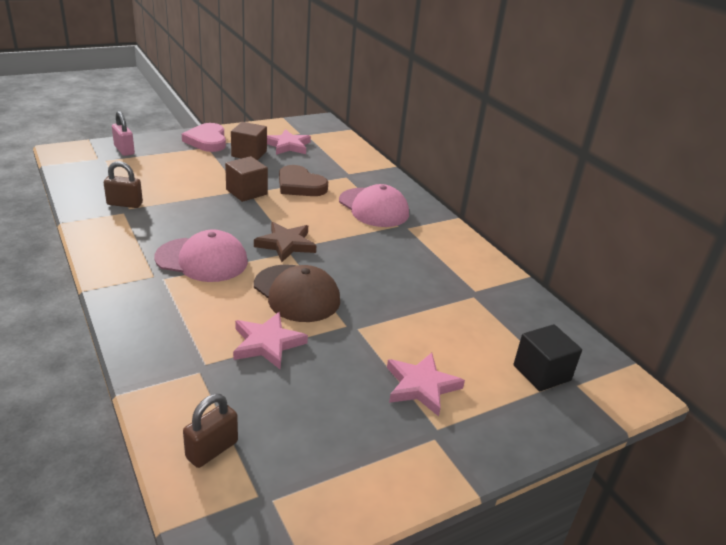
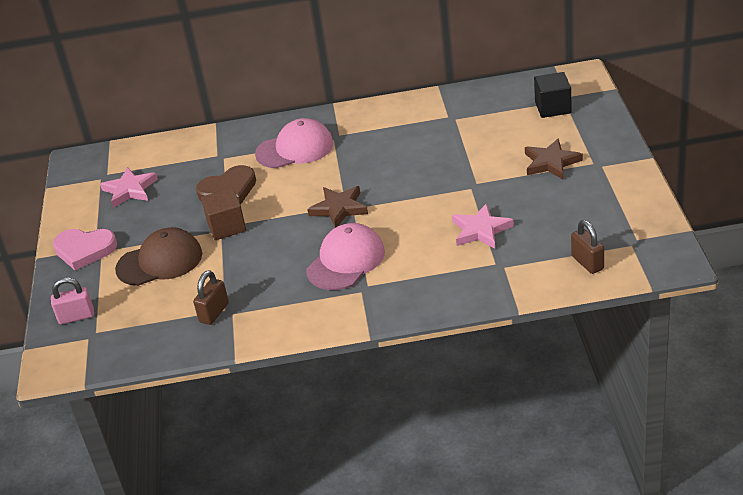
camera: 60 degrees left, 5 degrees up
brown cube [231,122,267,161] -> none
brown cap [254,264,340,322] -> brown cap moved to [115,227,202,286]
pink star [387,353,465,417] -> brown star [525,138,583,179]

